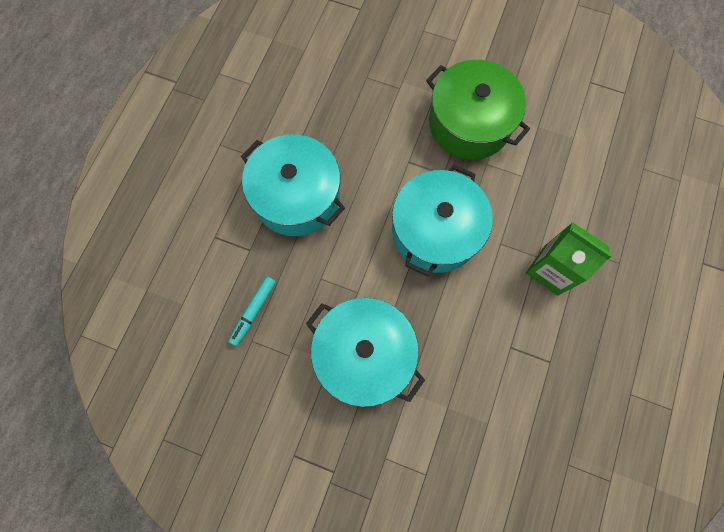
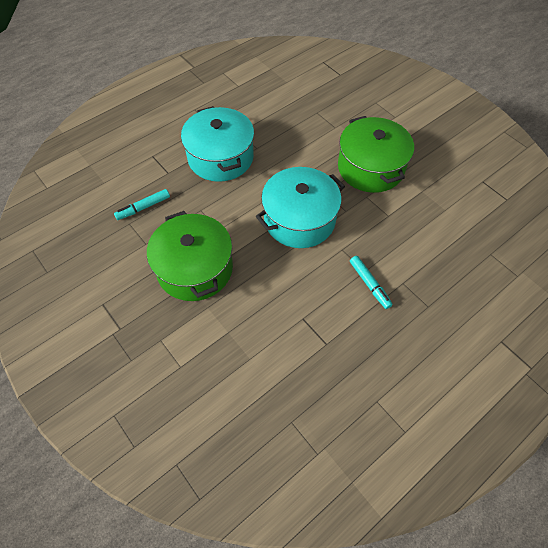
camera: 30 degrees right, 15 degrees down
turquoise pot [306,298,425,407] -> green pot [147,211,233,301]
green carton [526,222,613,296] -> turquoise marker [350,256,393,309]

